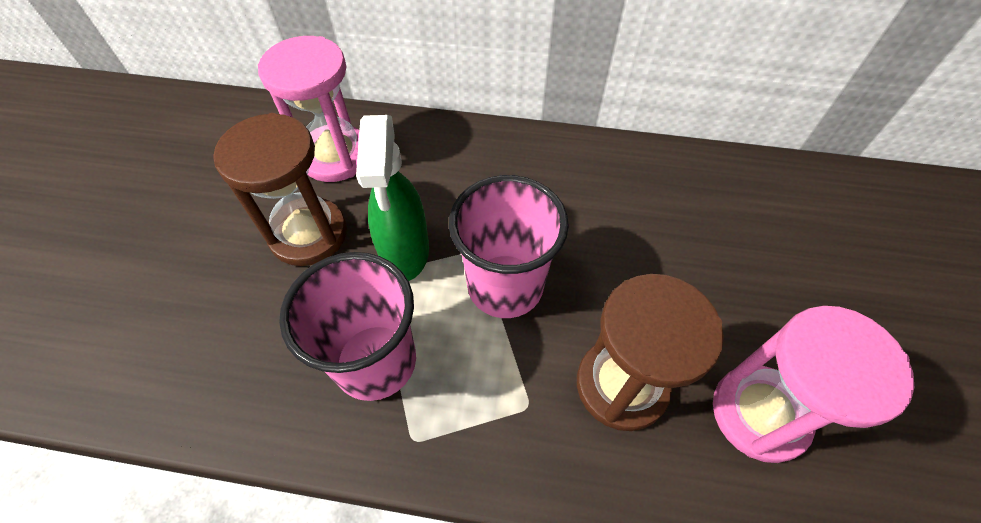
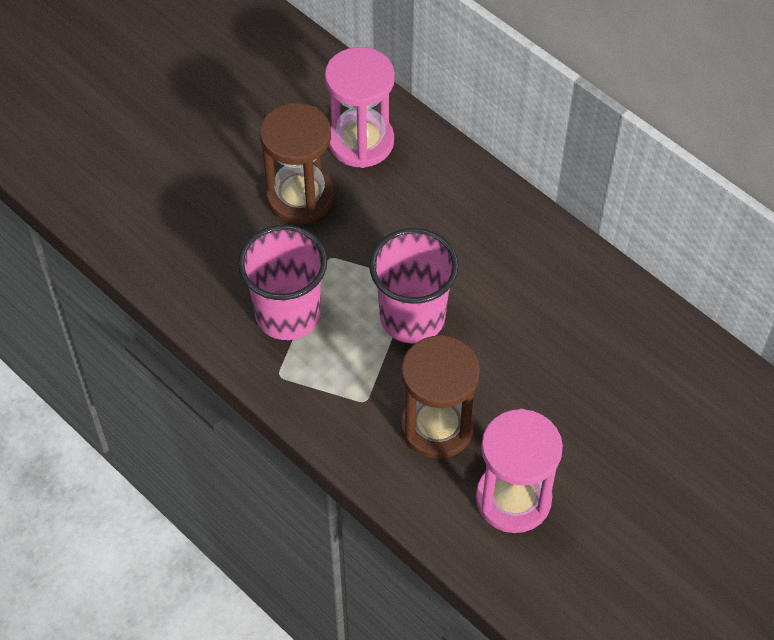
camera: 35 degrees right, 0 degrees up
green spray bottle [356,115,429,281] -> none

